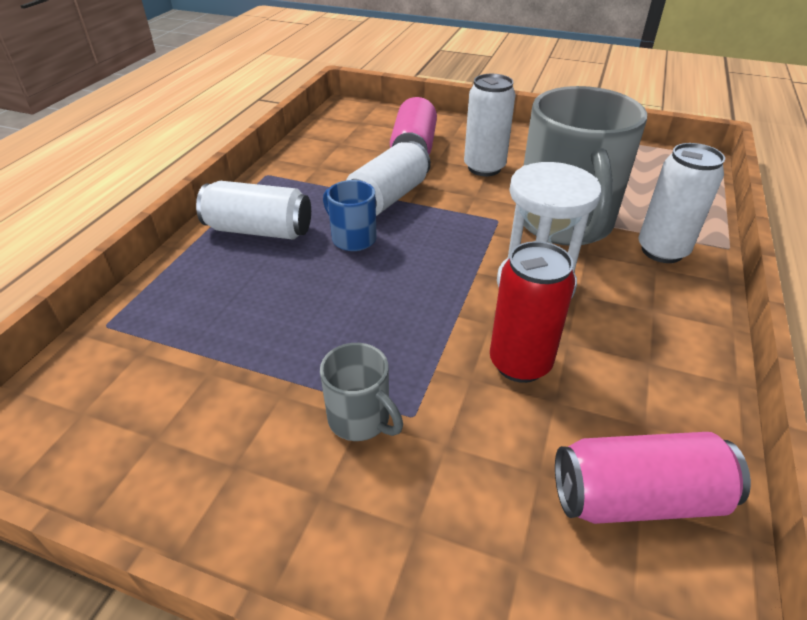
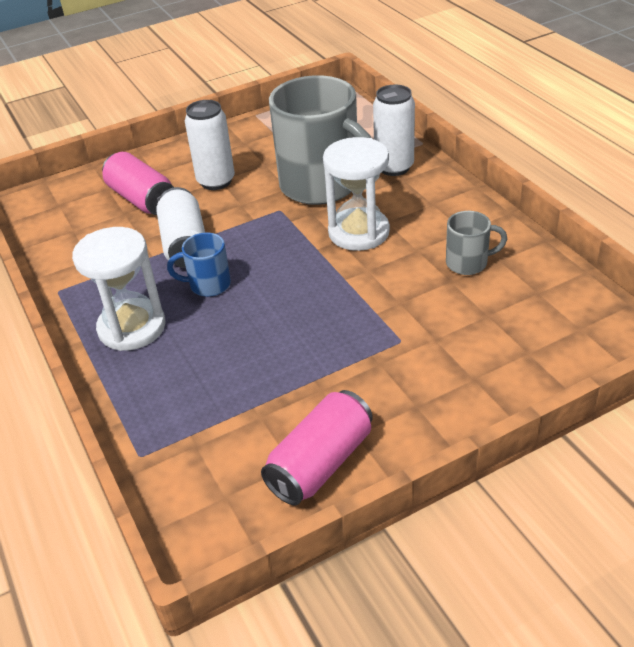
camera: 45 degrees left, 0 degrees up
white can [196,181,311,240] -> white hourglass [72,227,166,351]
grey mug [320,343,403,441] -> grey mug moved to [446,211,507,275]
red can [490,241,575,383] -> none
pink can [555,432,751,524] -> pink can moved to [261,390,373,505]

